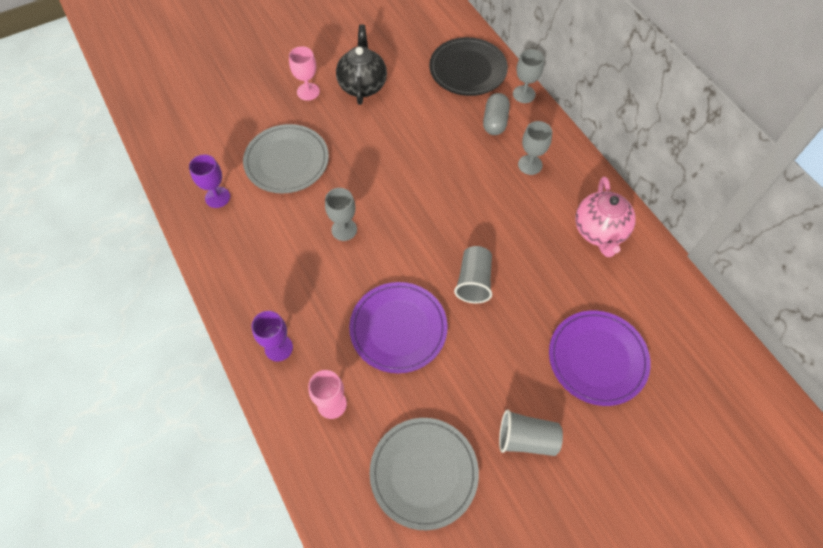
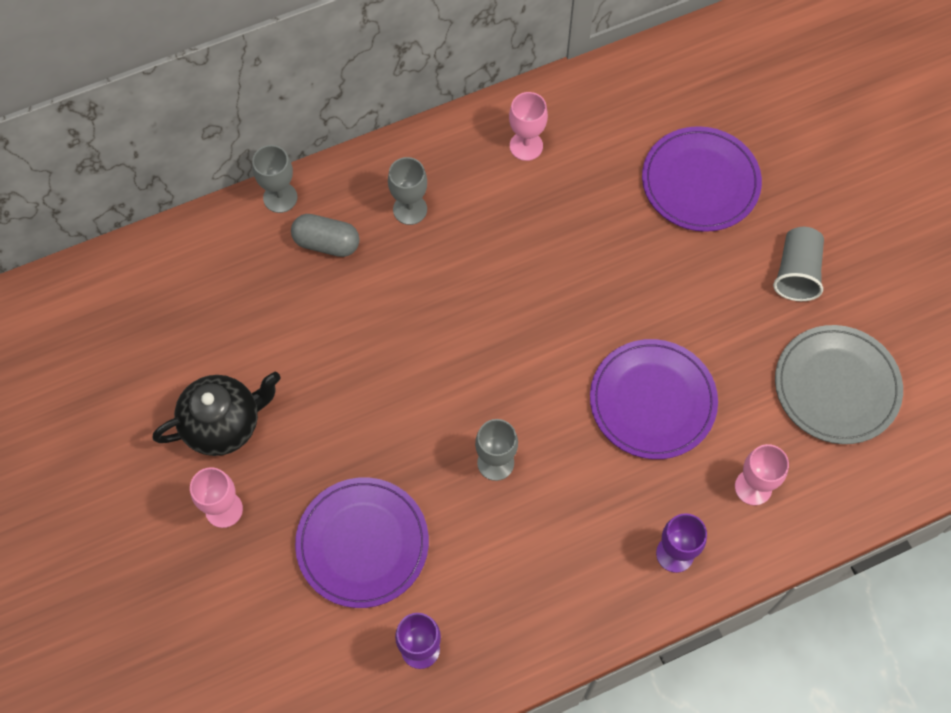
camera: 85 degrees left, 5 degrees up
grey plate [243,124,329,193] -> purple plate [295,477,429,608]
black teapot [336,25,387,105] -> black teapot turned 150 degrees clockwise [152,372,281,456]
black plate [429,37,508,96] -> none
grey cup [454,246,492,303] -> none
pink teapot [575,177,636,257] -> pink goblet [509,92,548,161]

